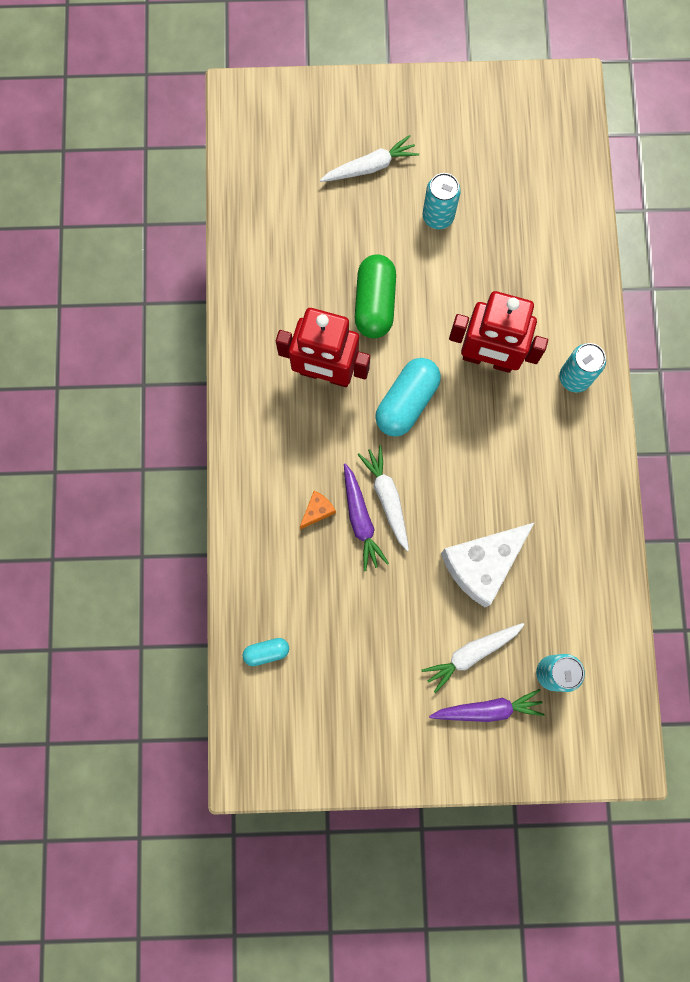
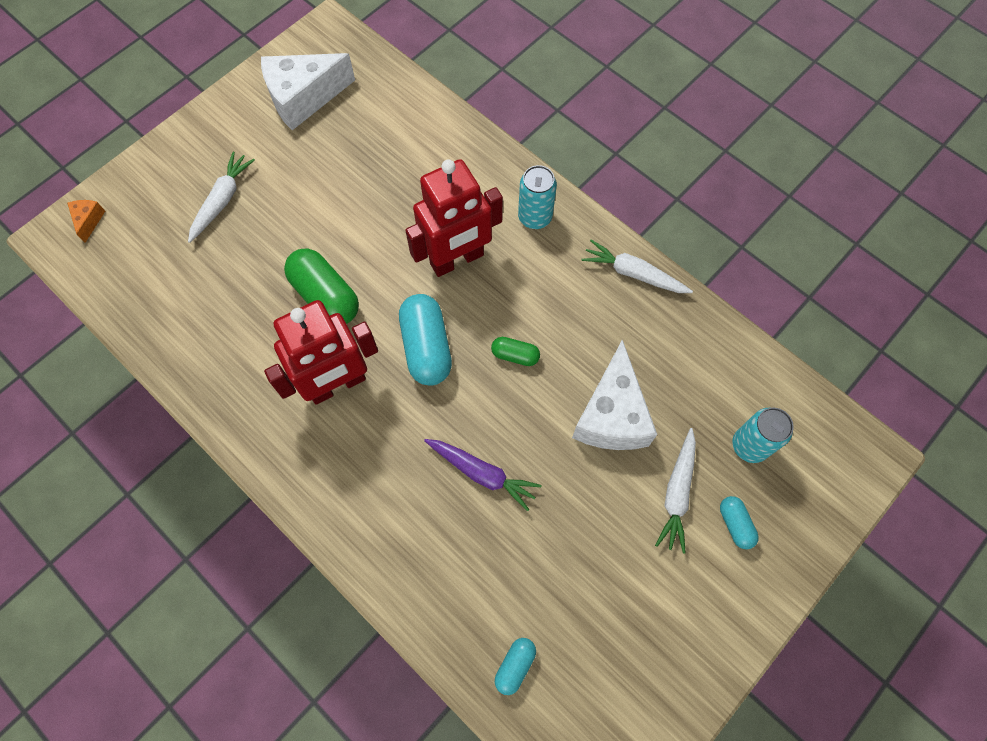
camera: 45 degrees left, 10 degrees down
orange cheese [300,491,336,529] -> orange cheese moved to [67,200,105,243]
white carrot [357,445,409,551] -> white carrot moved to [582,239,693,293]
turquoise can [423,173,461,229] -> none
purple carrot [429,689,545,722] -> turquoise capsule [720,496,759,549]
none -> white cheese [261,53,355,130]
none -> green capsule [491,337,540,366]

